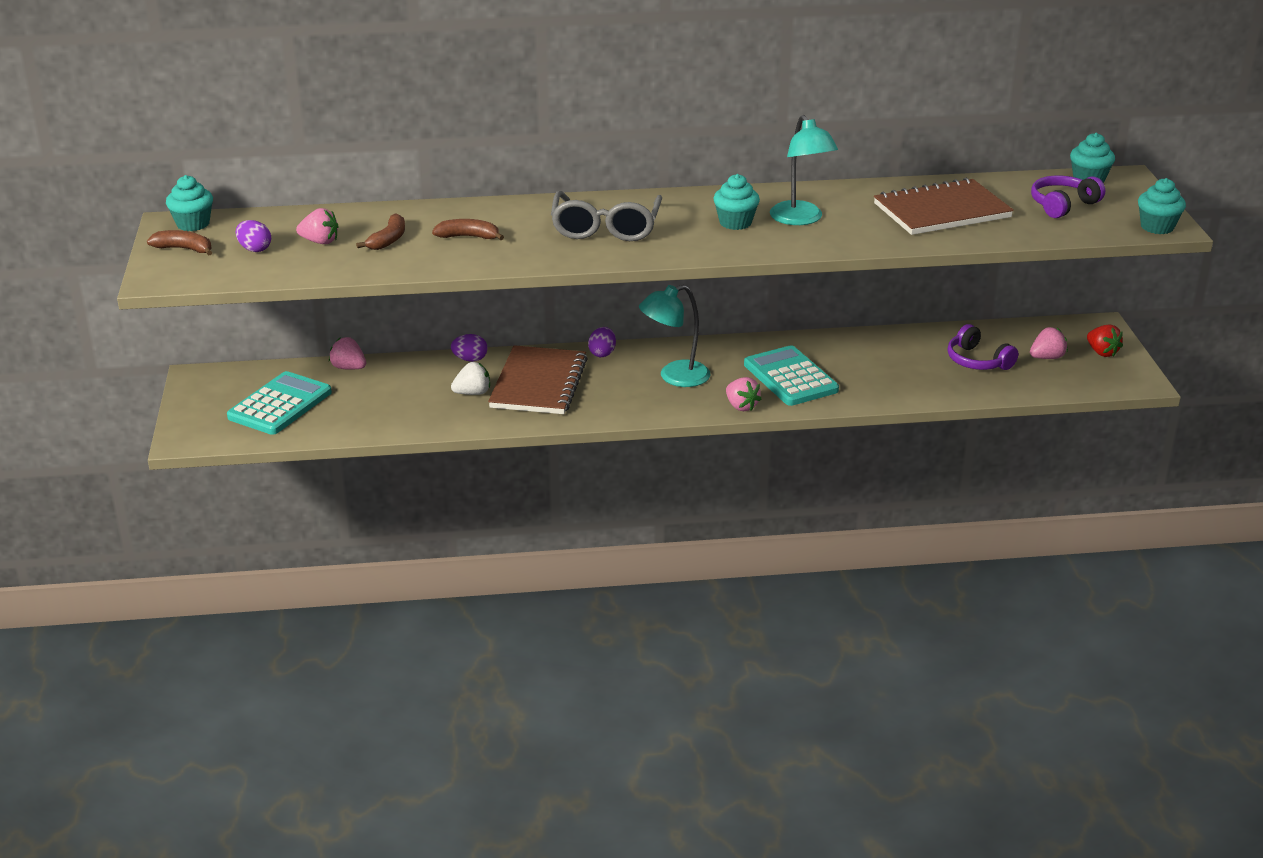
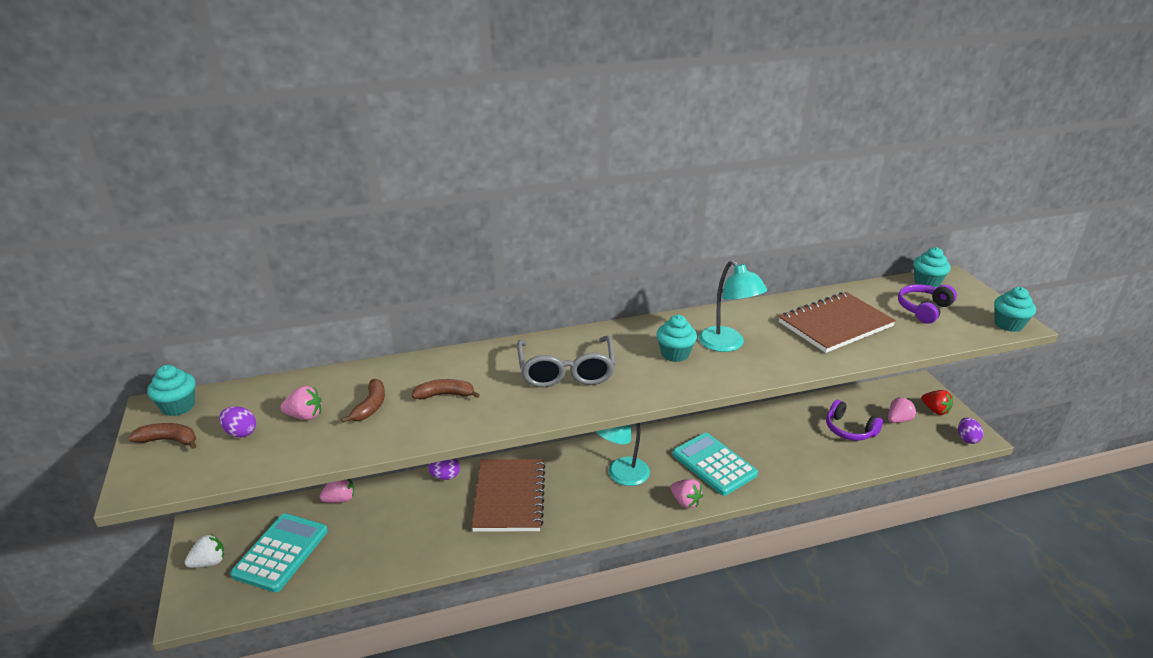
camera: 10 degrees left, 0 degrees up
pink strawberry [329,337,366,370] -> pink strawberry turned 135 degrees clockwise [320,479,354,503]
white strawberry [451,362,490,395] -> white strawberry moved to [185,534,225,568]
purple egg [588,327,616,357] -> purple egg moved to [958,417,983,444]

